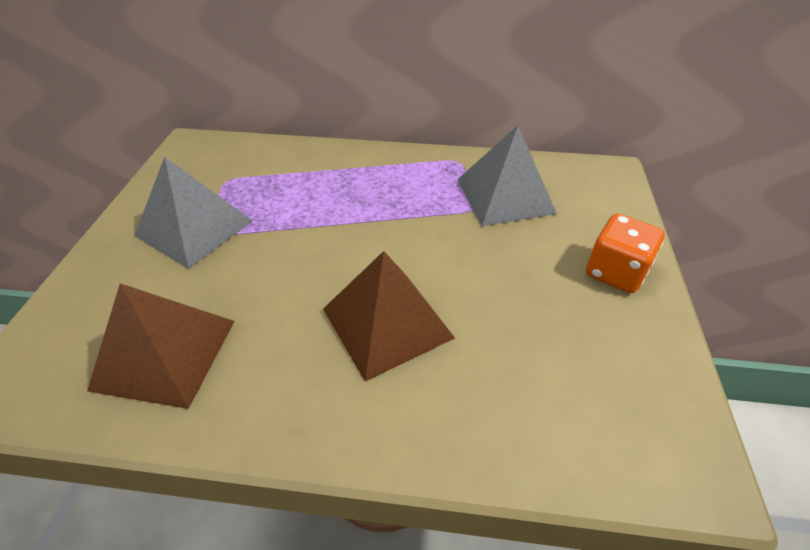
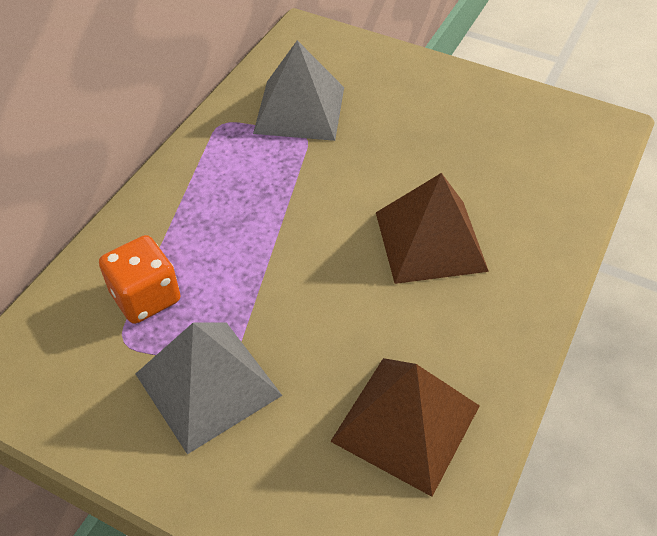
camera: 70 degrees left, 5 degrees up
orange dice [586,214,665,293] -> orange dice moved to [99,235,181,324]

